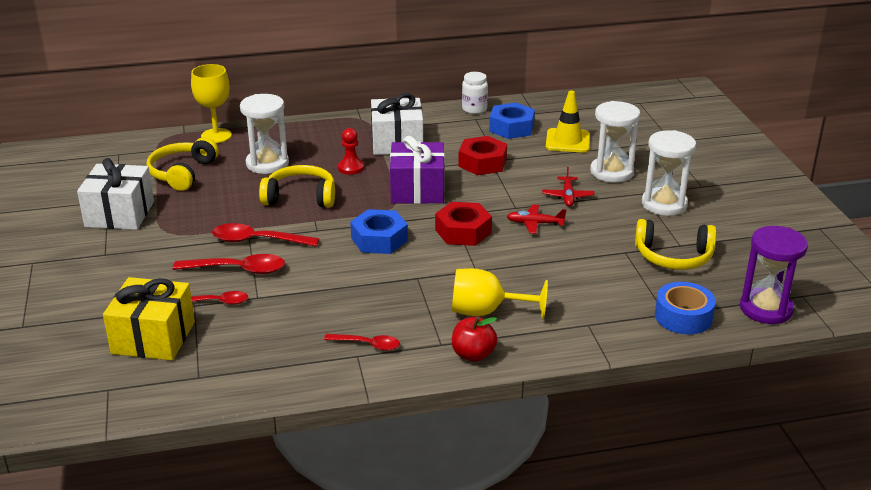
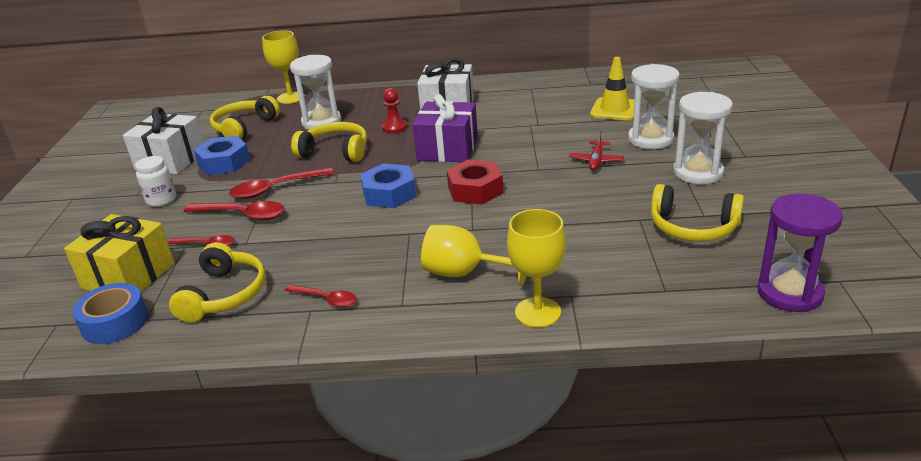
camera: 15 degrees right, 0 degrees up
red spoon [212,223,319,247] -> red spoon turned 45 degrees counterclockwise [229,167,334,199]
red apple [452,317,497,362] -> none
red nut [458,136,507,175] -> none
white jar [462,72,488,114] -> white jar moved to [135,156,176,207]
blue nut [489,103,535,139] -> blue nut moved to [194,136,250,175]
red plane [507,204,567,234] -> none
blue tape [655,282,716,334] -> blue tape moved to [72,283,148,344]
none -> yellow headphones [169,242,266,323]
none -> yellow goblet [507,209,566,328]

